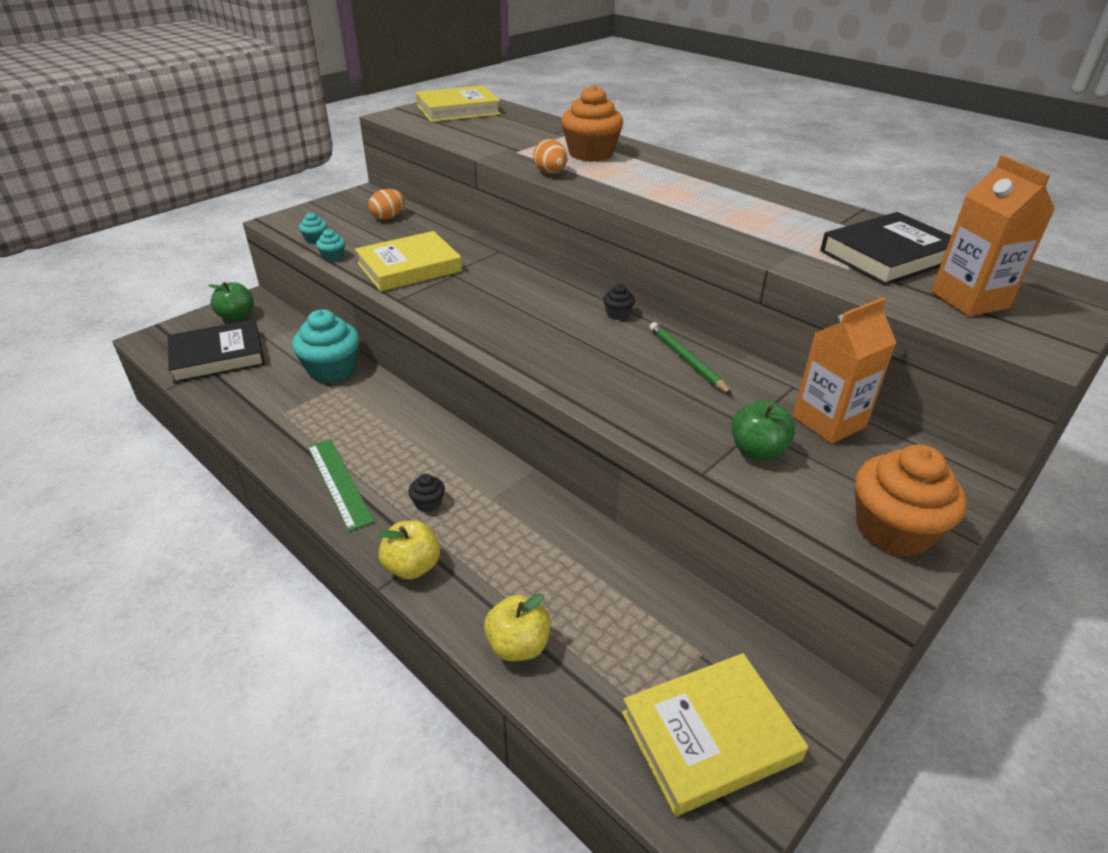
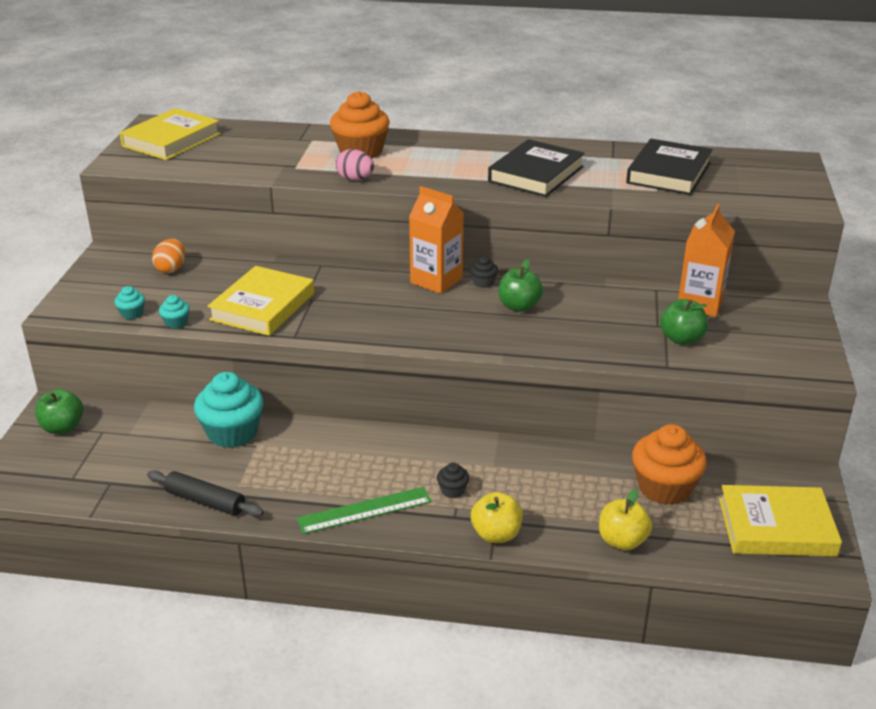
camera: 35 degrees left, 5 degrees down
black book [168,319,265,383] -> black book moved to [488,139,585,197]
green ruler [308,439,374,532] -> green ruler turned 45 degrees counterclockwise [297,487,432,534]
orange egg [533,139,567,174] -> pink egg [336,149,374,181]
yellow book [622,653,808,816] -> yellow book turned 60 degrees clockwise [719,485,842,557]
green pencil [649,322,732,395] -> none
orange cupcake [855,444,967,557] -> orange cupcake moved to [632,424,707,505]
orange carton [931,155,1055,316] -> orange carton moved to [409,186,463,294]
none -> black rolling pin [147,470,264,517]
none -> green apple [498,259,543,312]

